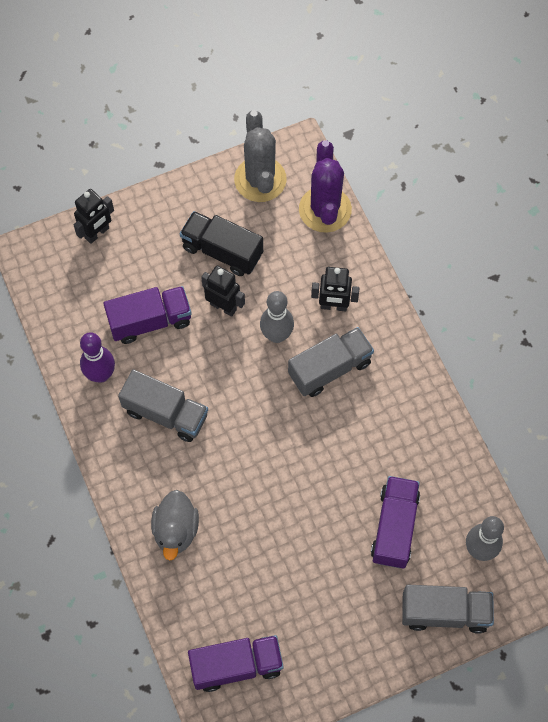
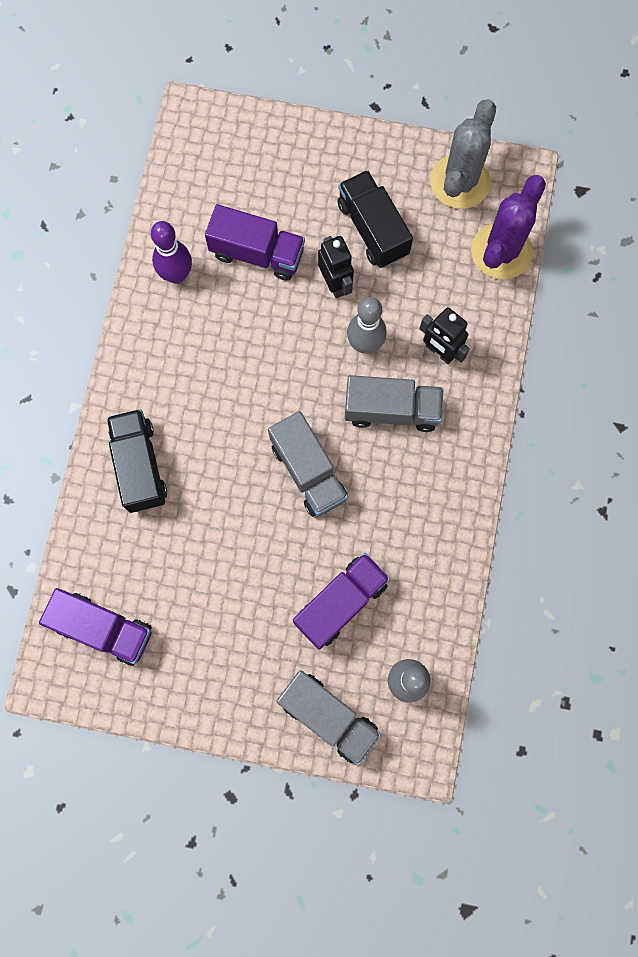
camera: 35 degrees right, 10 degrees up
black robot [74,189,114,244] -> none
grey truck [118,369,208,442] -> grey truck moved to [268,411,348,517]
grey duck [151,490,199,561] -> black truck [107,409,167,513]

